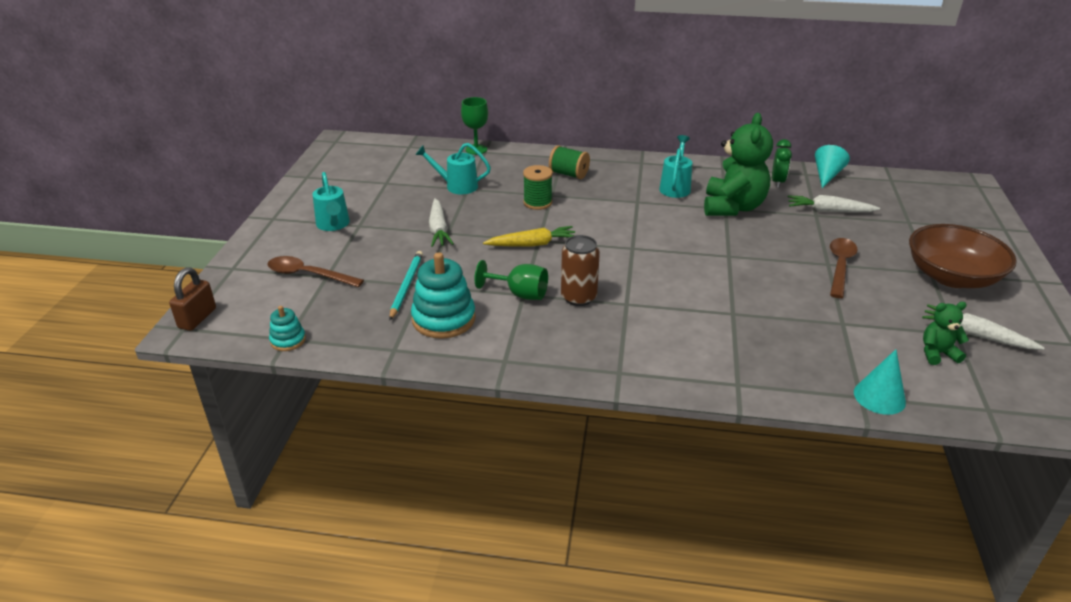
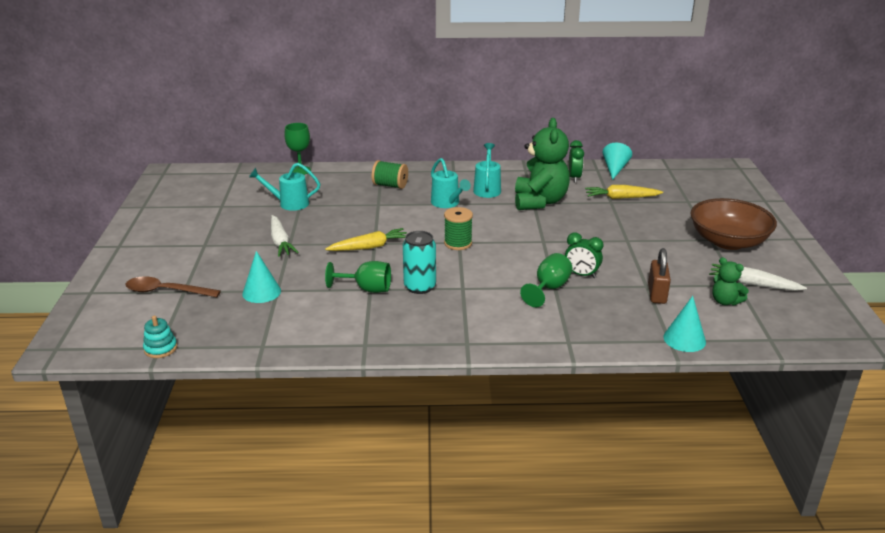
camera: 10 degrees left, 5 degrees down
brown padlock [169,267,216,331] -> brown padlock moved to [648,248,671,304]
turquoise watering can [313,172,350,231] -> turquoise watering can moved to [431,158,471,208]
turquoise pencil [389,251,423,320] -> turquoise cone [242,251,281,303]
turquoise stacking toy [411,252,476,339] -> none
green spool [523,165,553,210] -> green spool moved to [444,207,473,250]
brown can [561,235,600,306] -> turquoise can [403,231,436,294]
white carrot [788,195,880,213] -> yellow carrot [585,185,663,199]
brown spoon [830,238,858,298] -> none
green teddy bear [923,302,969,365] -> green teddy bear turned 120 degrees counterclockwise [713,257,749,305]
none -> green goblet [520,253,573,307]
none -> green clock [565,232,603,278]

